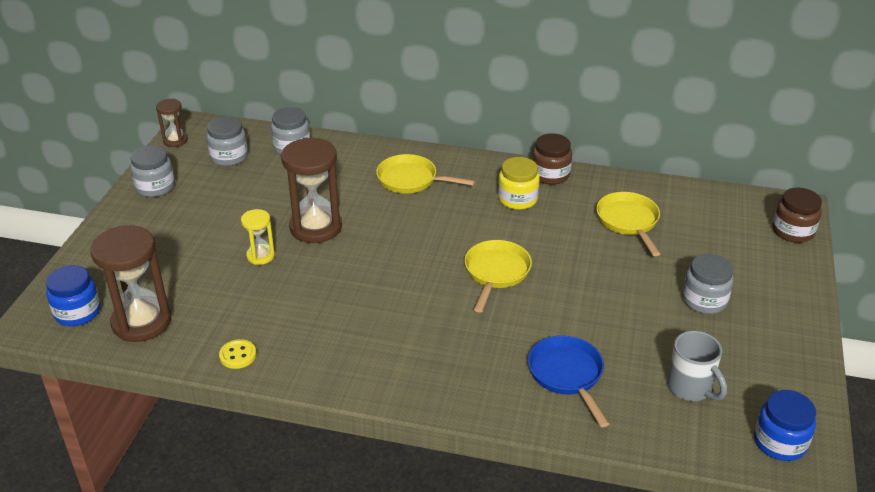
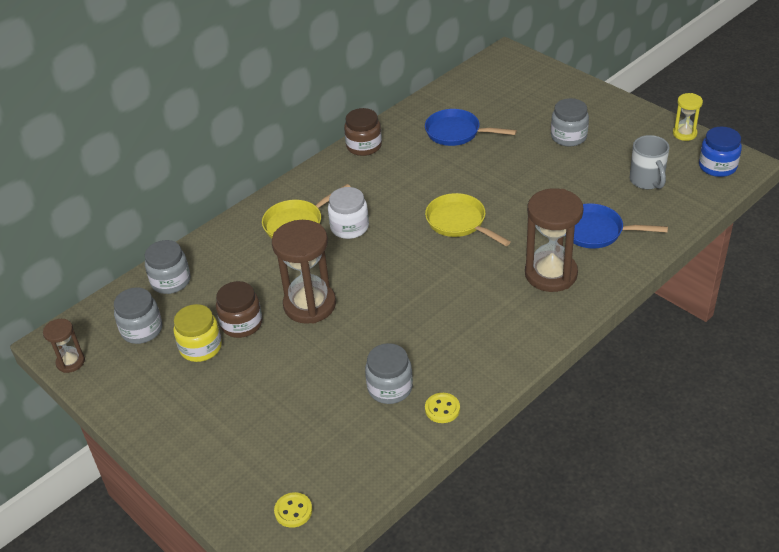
camera: 55 degrees left, 5 degrees up
blue jar [46,265,101,326] -> yellow button [274,492,312,528]
brown hourglass [90,225,171,342] -> brown hourglass moved to [525,188,584,292]
grey jar [130,145,175,197] -> grey jar moved to [365,343,413,404]
yellow hourglass [241,209,275,265] -> yellow hourglass moved to [673,93,703,141]
yellow jar [498,157,540,210] -> yellow jar moved to [173,304,222,362]
yellow pan [596,192,660,256] -> blue pan [425,109,517,146]
grey mug [667,331,727,401] -> grey mug turned 75 degrees clockwise [630,135,670,189]
brown jar [773,187,822,243] -> brown jar moved to [216,281,262,338]
none -> white jar [328,187,369,239]

